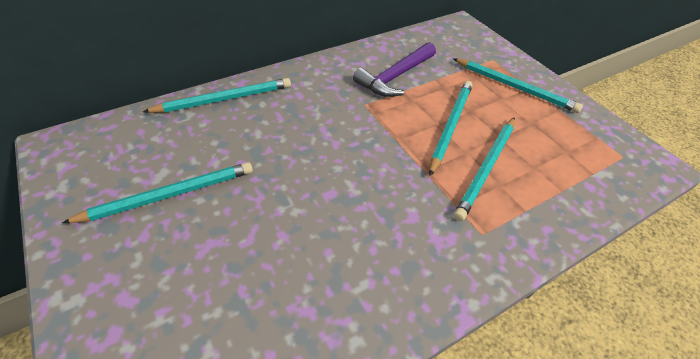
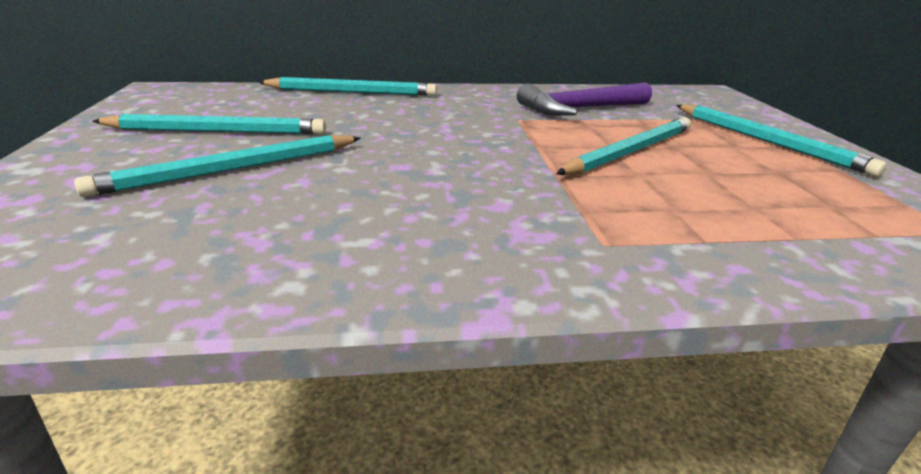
camera: 25 degrees right, 20 degrees down
turquoise pencil [454,117,515,221] -> turquoise pencil moved to [74,135,361,197]

